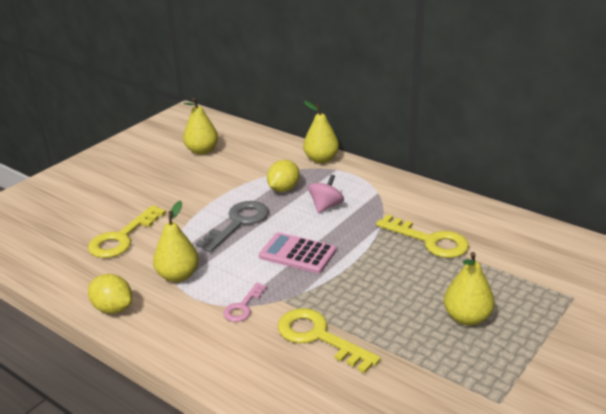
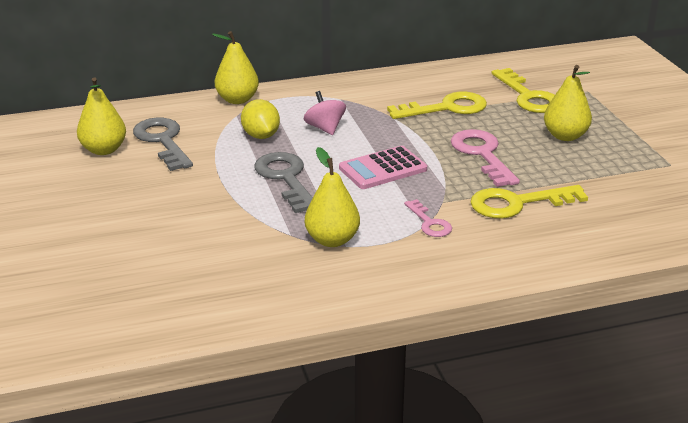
camera: 55 degrees left, 0 degrees up
yellow key [88,205,166,258] -> yellow key moved to [492,68,555,113]
yellow lemon [88,274,132,314] -> none
none -> grey key [133,118,193,171]
none -> pink key [451,129,520,187]

